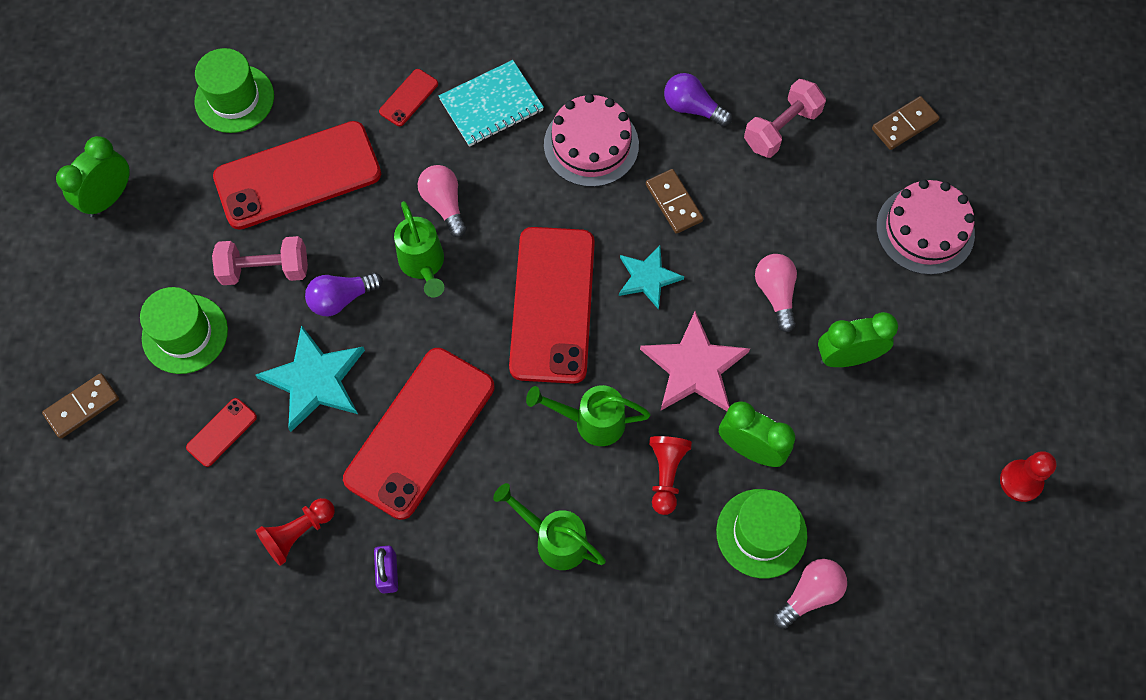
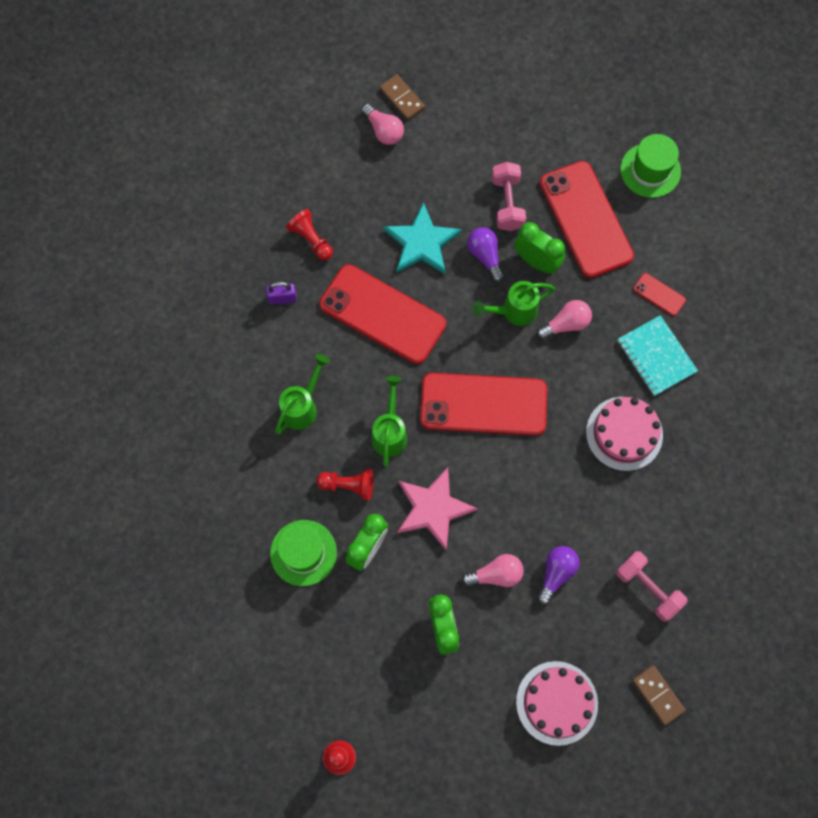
camera: 90 degrees right, 5 degrees up
green clock [56,136,130,217] -> green clock moved to [514,222,565,274]
green hat [140,287,228,374] -> none
red phone [186,398,257,467] -> none
turquoise star [619,246,684,310] -> none
brown domino [646,169,704,234] -> none
purple light bulb [664,73,732,127] -> purple light bulb moved to [537,546,580,605]
pink light bulb [773,559,847,629] -> pink light bulb moved to [361,104,404,145]

